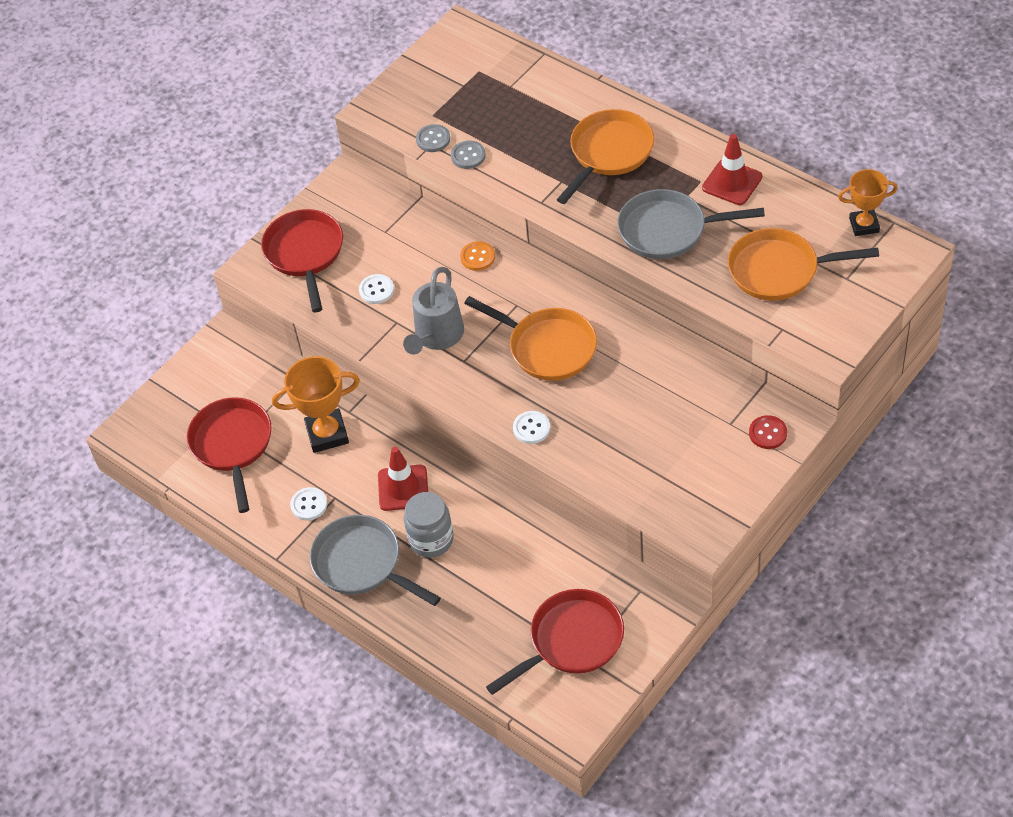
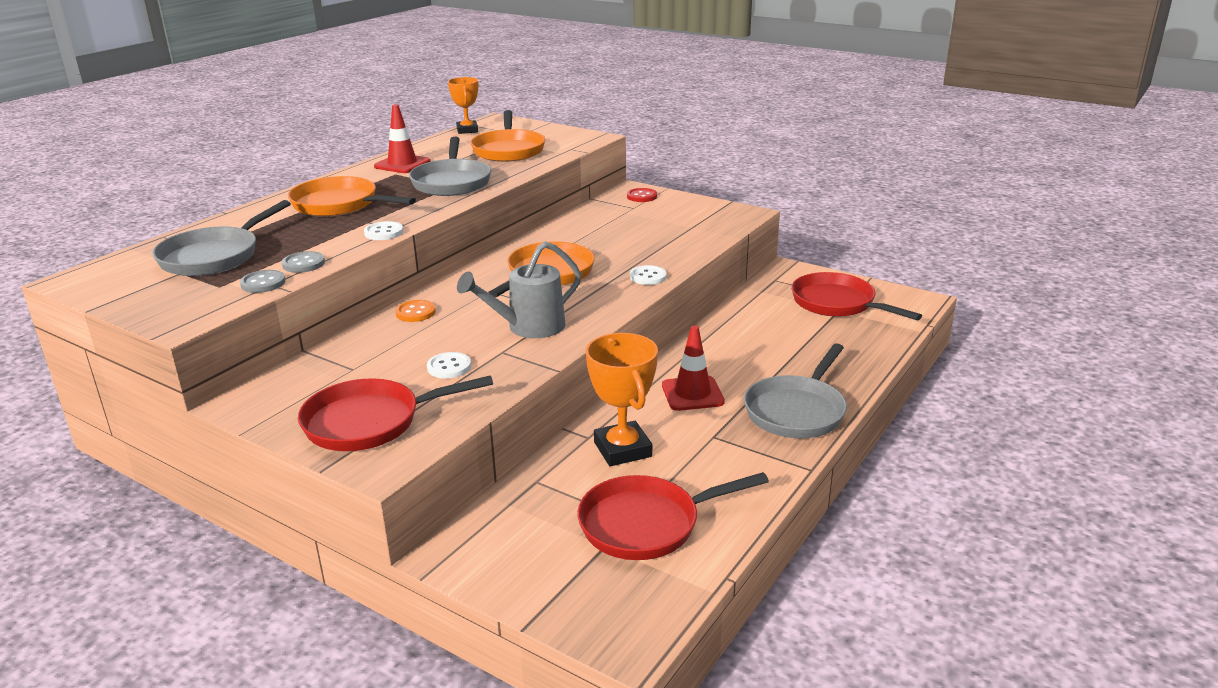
camera: 100 degrees left, 25 degrees down
white button [290,487,327,521] -> white button moved to [364,221,403,240]
grey watering can [403,267,464,354] -> grey watering can turned 135 degrees clockwise [457,241,581,338]
grey jar [404,492,453,558] -> none
none -> grey pan [152,200,291,276]

